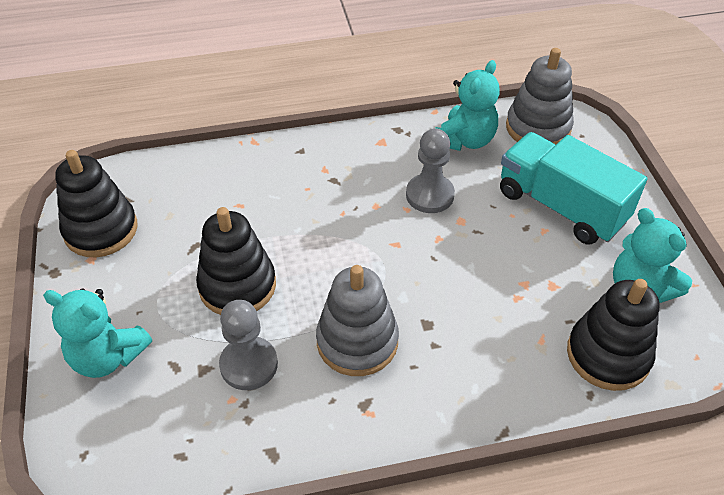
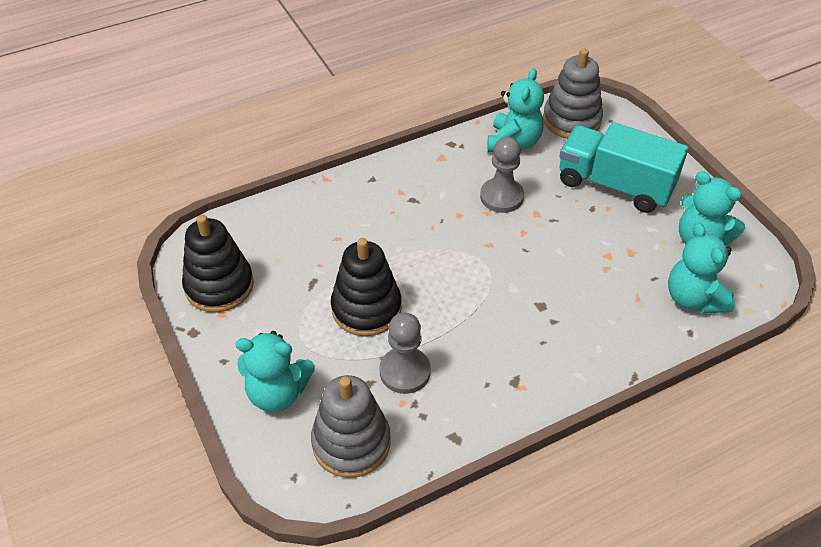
camera: 15 degrees left, 0 degrees up
grey stacking toy [316,265,399,376] -> grey stacking toy moved to [311,375,391,478]
black stacking toy [567,279,659,391] -> turquoise teddy bear [668,223,735,314]

